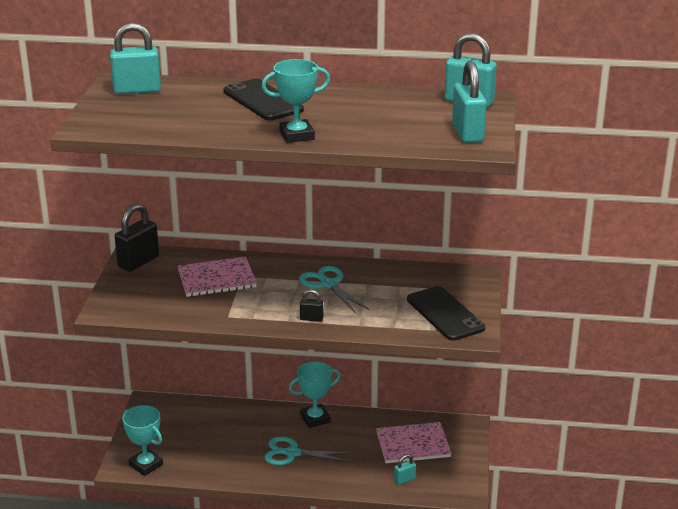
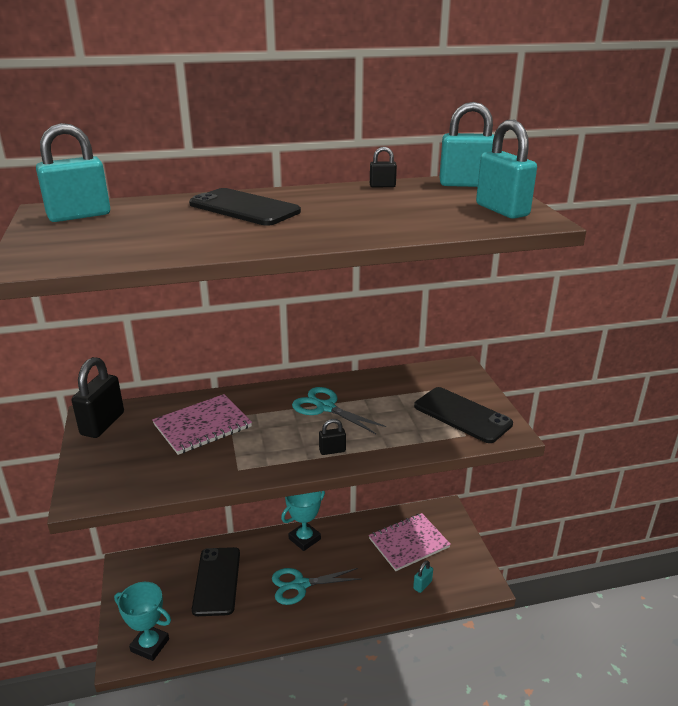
camera: 20 degrees left, 0 degrees up
turquoise trophy [261,59,330,143] -> none
none -> black phone [192,547,240,616]
none -> black padlock [370,147,397,187]

